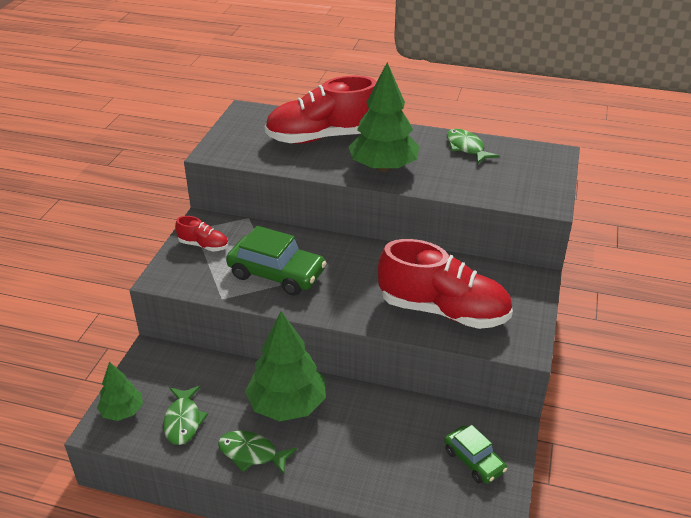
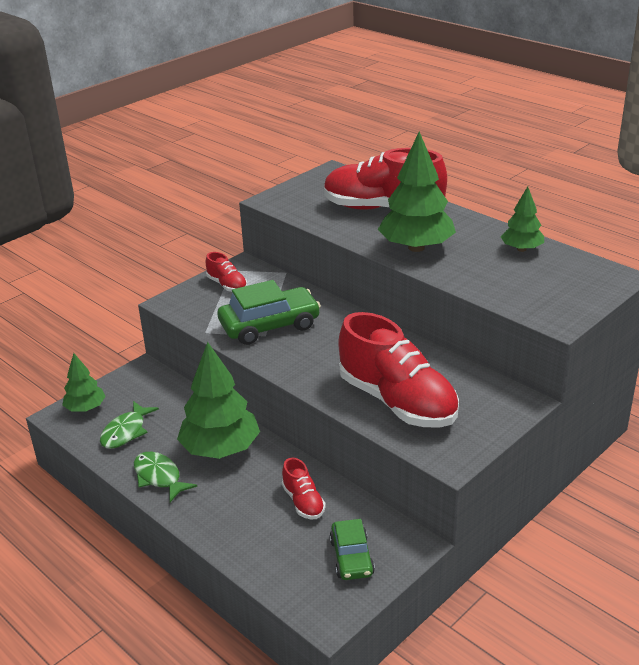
camera: 30 degrees right, 5 degrees down
green car [226,226,326,296] -> green car turned 75 degrees counterclockwise [218,280,321,345]
green fish [446,129,499,164] -> green tree [501,186,544,252]
none -> red shoe [282,458,326,519]

